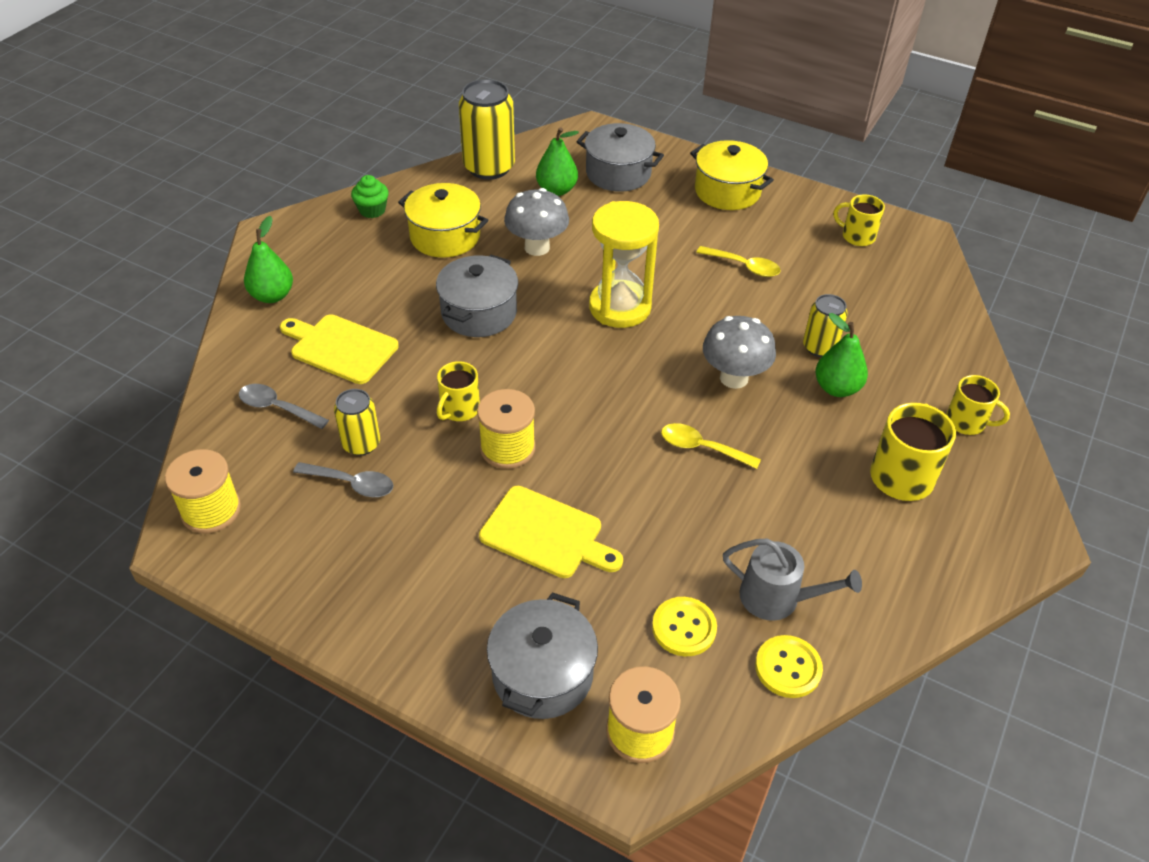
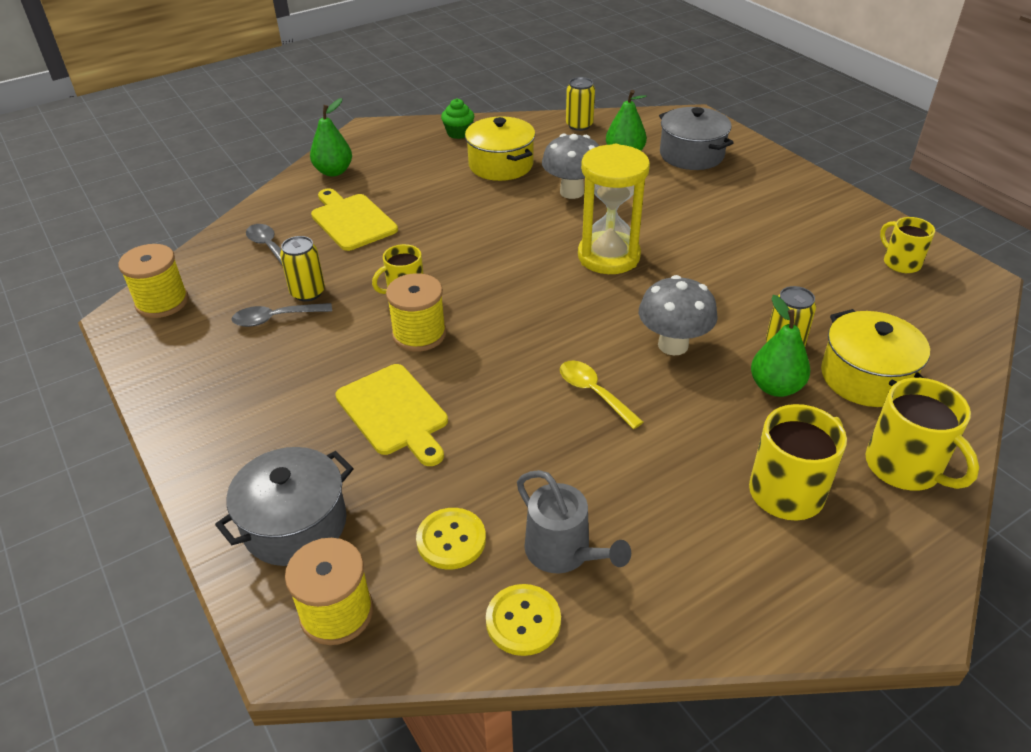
camera: 30 degrees right, 5 degrees down
grey spoon [293,462,394,497] -> grey spoon turned 120 degrees clockwise [231,303,332,327]
grey pot [436,255,518,337] -> none
yellow can [459,79,515,180] -> yellow can [566,77,595,131], size x0.57
yellow pot [690,140,774,210] -> yellow pot moved to [821,309,930,407]
yellow spoon [696,246,781,277] -> none
yellow mug [946,375,1010,435] -> yellow mug [866,378,979,491], size x1.55

